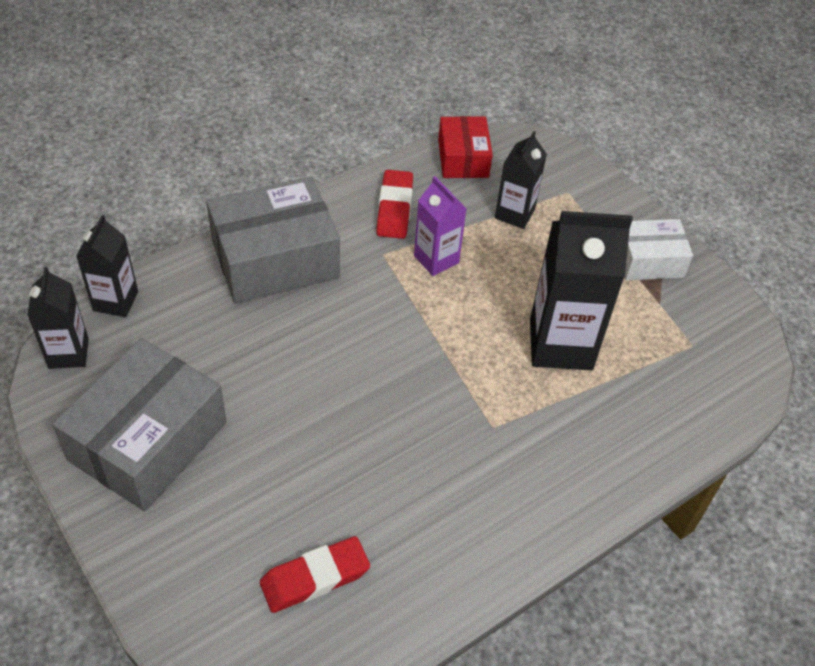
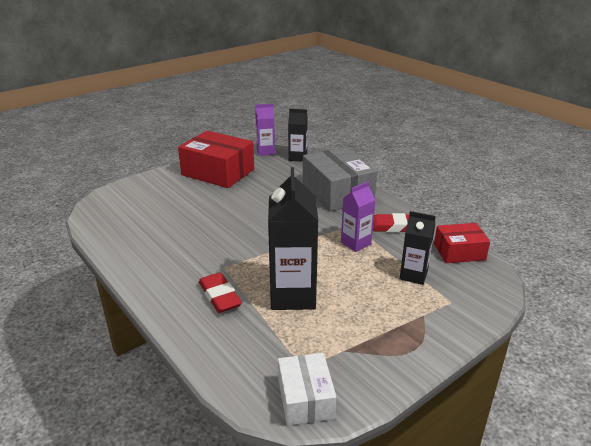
camera: 90 degrees right, 20 degrees down
black carton [27,267,89,369] -> purple carton [255,104,275,156]
grey box [52,338,227,511] -> red box [178,131,254,188]
red eraser [260,536,370,613] -> red eraser moved to [199,272,242,313]
white box [624,219,693,280] -> white box moved to [278,353,336,425]

